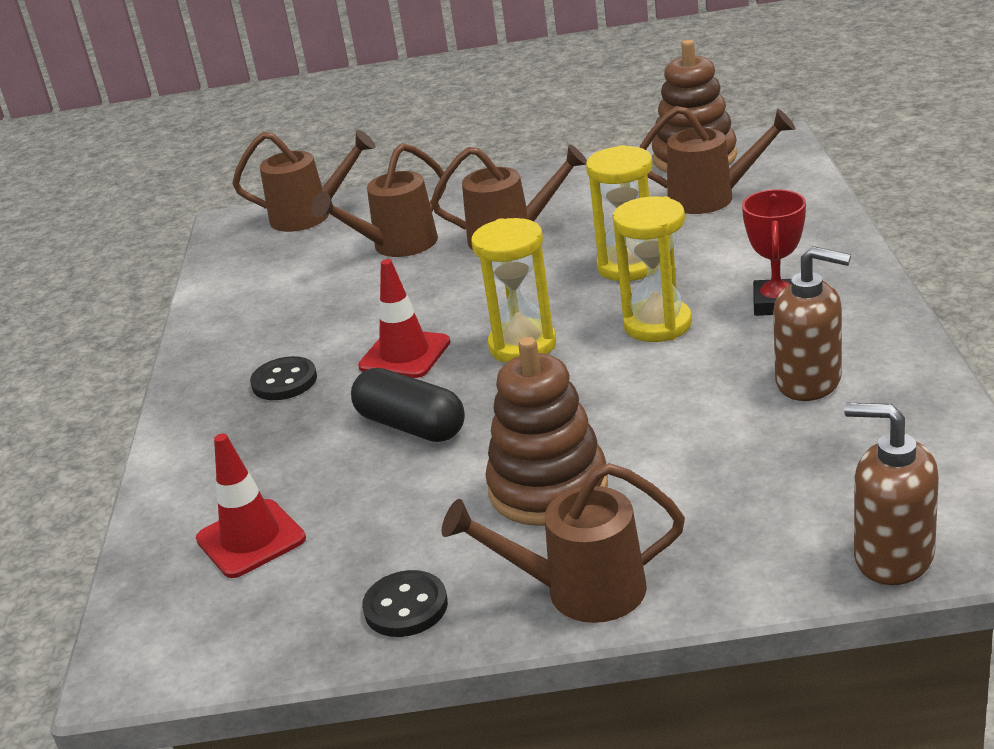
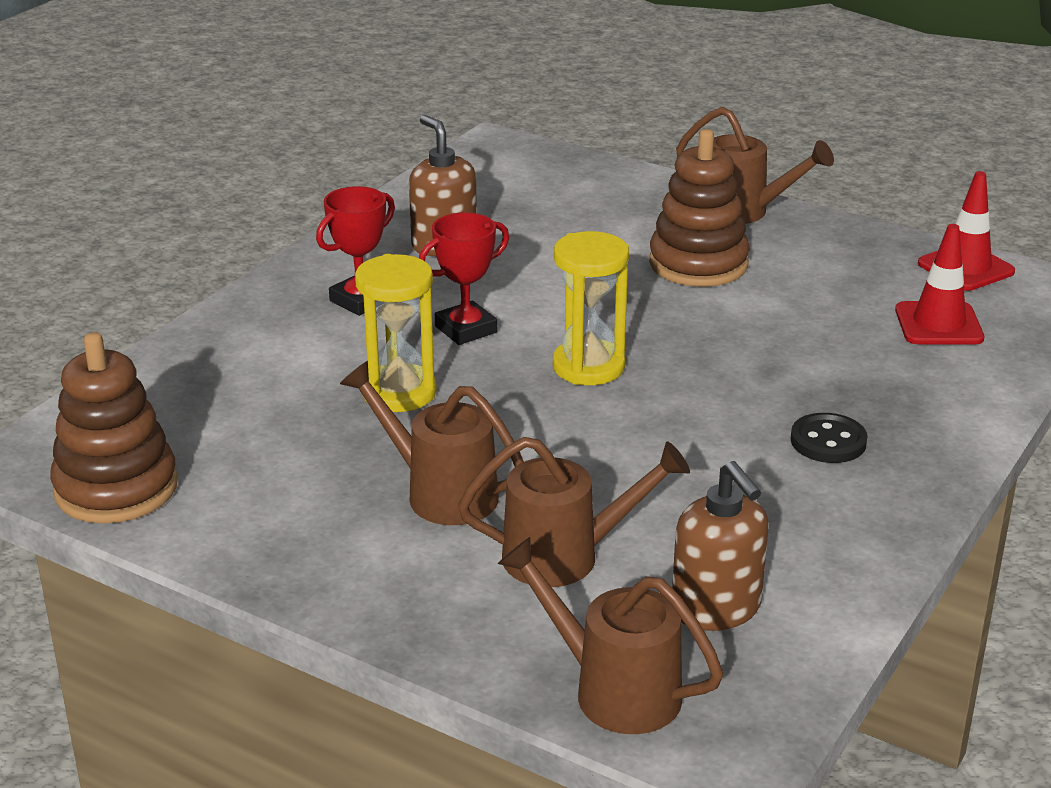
camera: 150 degrees left, 0 degrees up
black capsule [351,368,465,442] -> none
red traffic cone [358,259,450,378] -> red traffic cone moved to [918,171,1015,291]
black button [362,570,448,637] -> none
yellow hourglass [613,196,692,342] -> red trophy [419,212,509,345]
brown watering can [639,106,795,214] -> none
brown soap dispenser [844,403,939,585] -> brown soap dispenser moved to [672,461,769,631]

